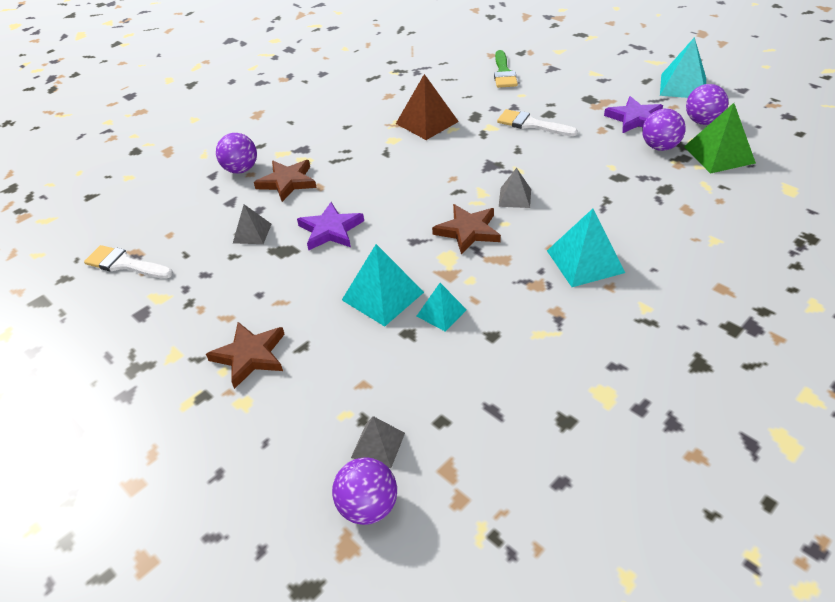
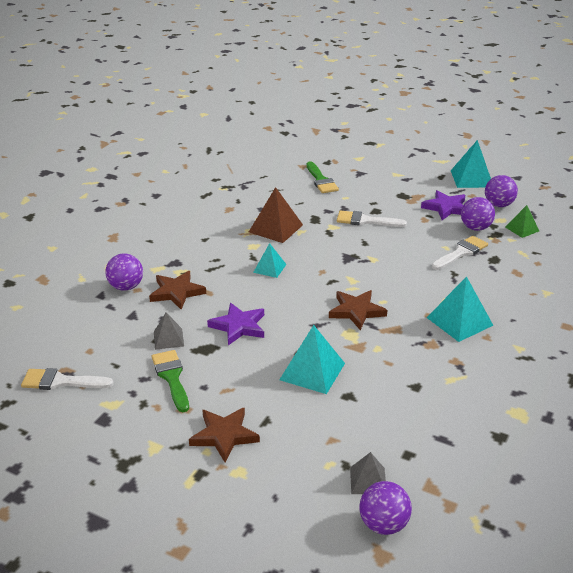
camera: 20 degrees left, 10 degrees down
turquoise pyramid [417,283,467,332] -> turquoise pyramid moved to [253,243,287,278]
grey pyramid [499,168,531,208] -> none
green pyramid [684,103,756,174] -> green pyramid [505,205,539,238], size x0.60
none -> green brush [152,350,189,412]
none -> white brush [431,236,488,270]

